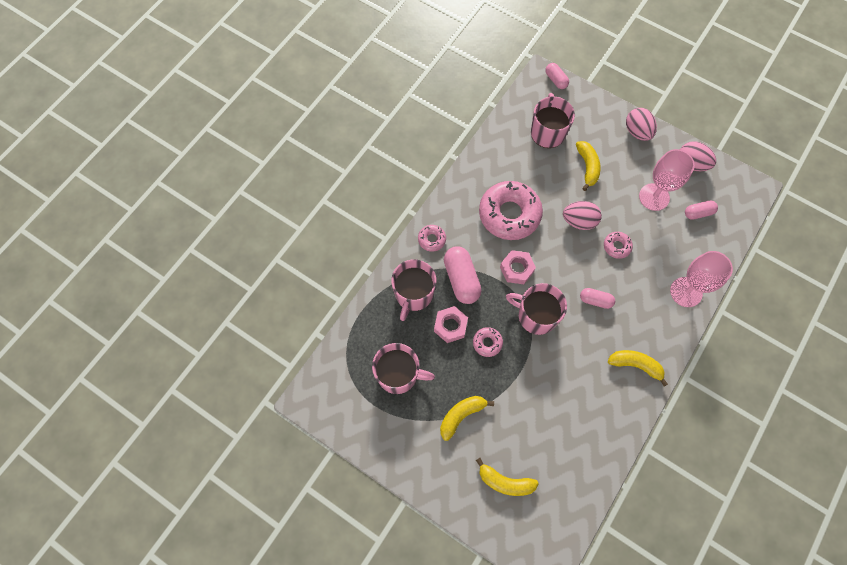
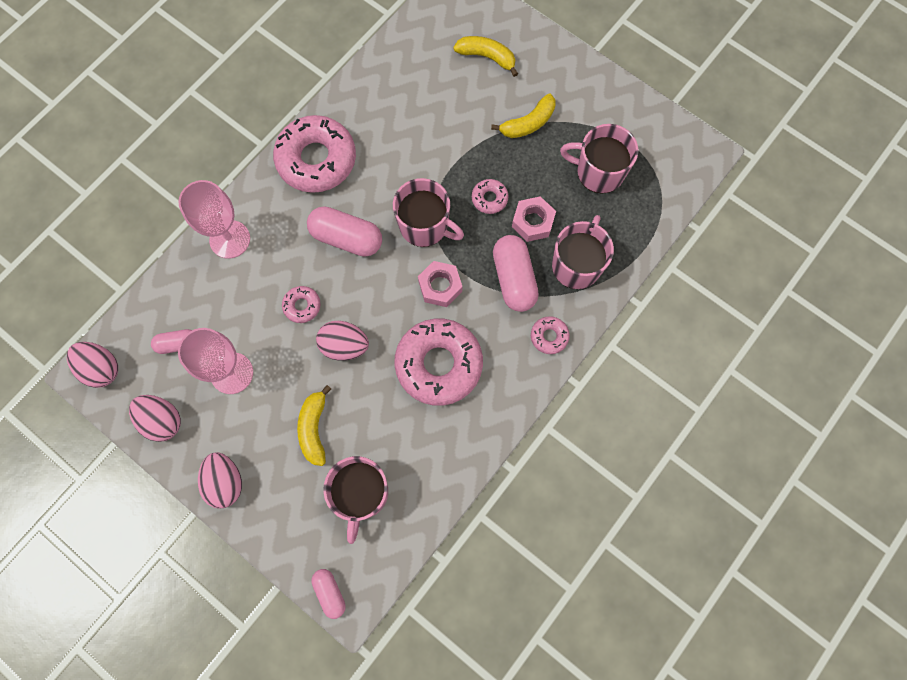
camera: 175 degrees left, 5 degrees up
pink capsule [580,288,615,309] -> pink capsule [307,207,382,257], size x1.75
yellow banana [608,350,668,387] -> pink donut [273,115,356,193]
none -> pink egg [67,342,118,388]

